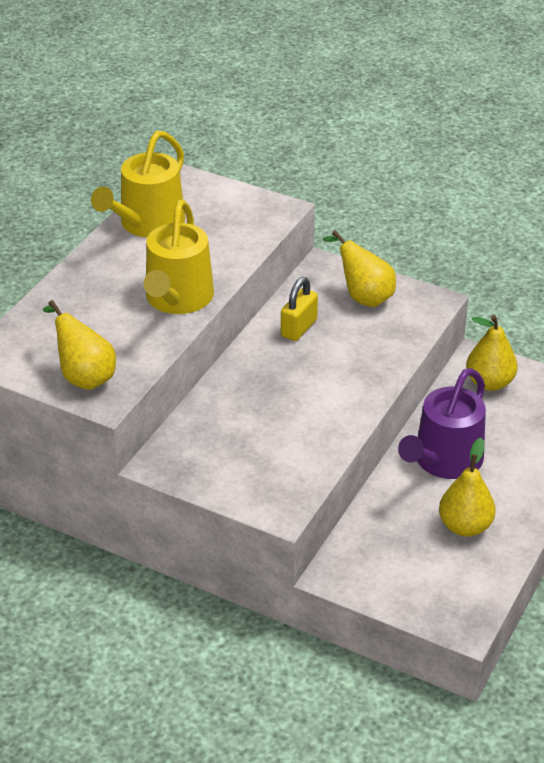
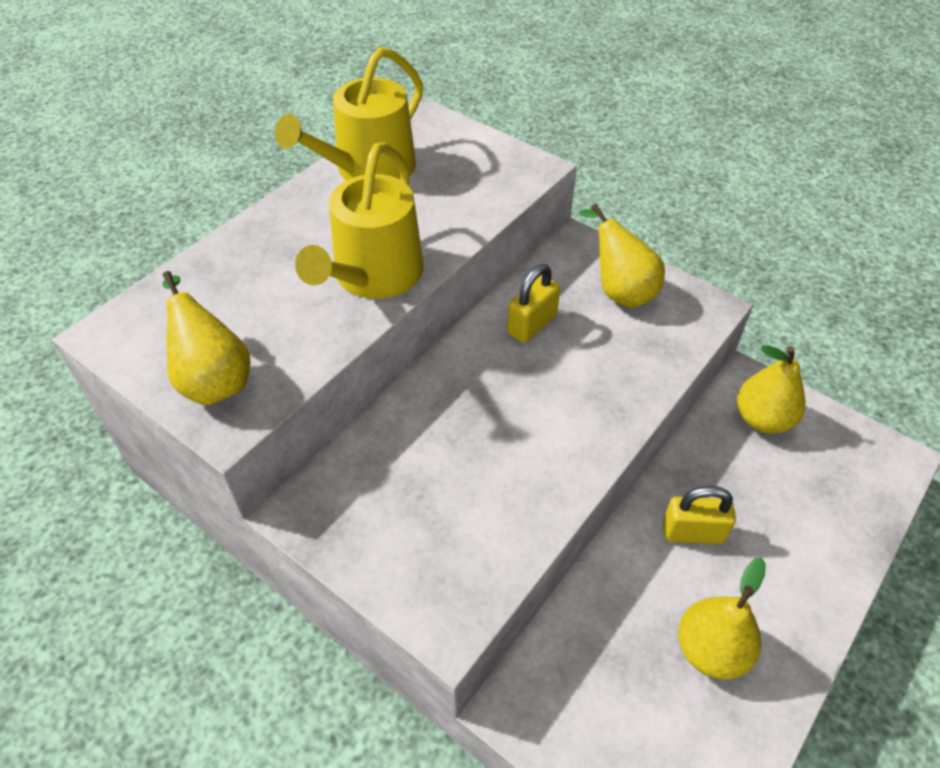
camera: 10 degrees right, 10 degrees up
purple watering can [398,368,486,479] -> yellow padlock [663,486,736,544]

